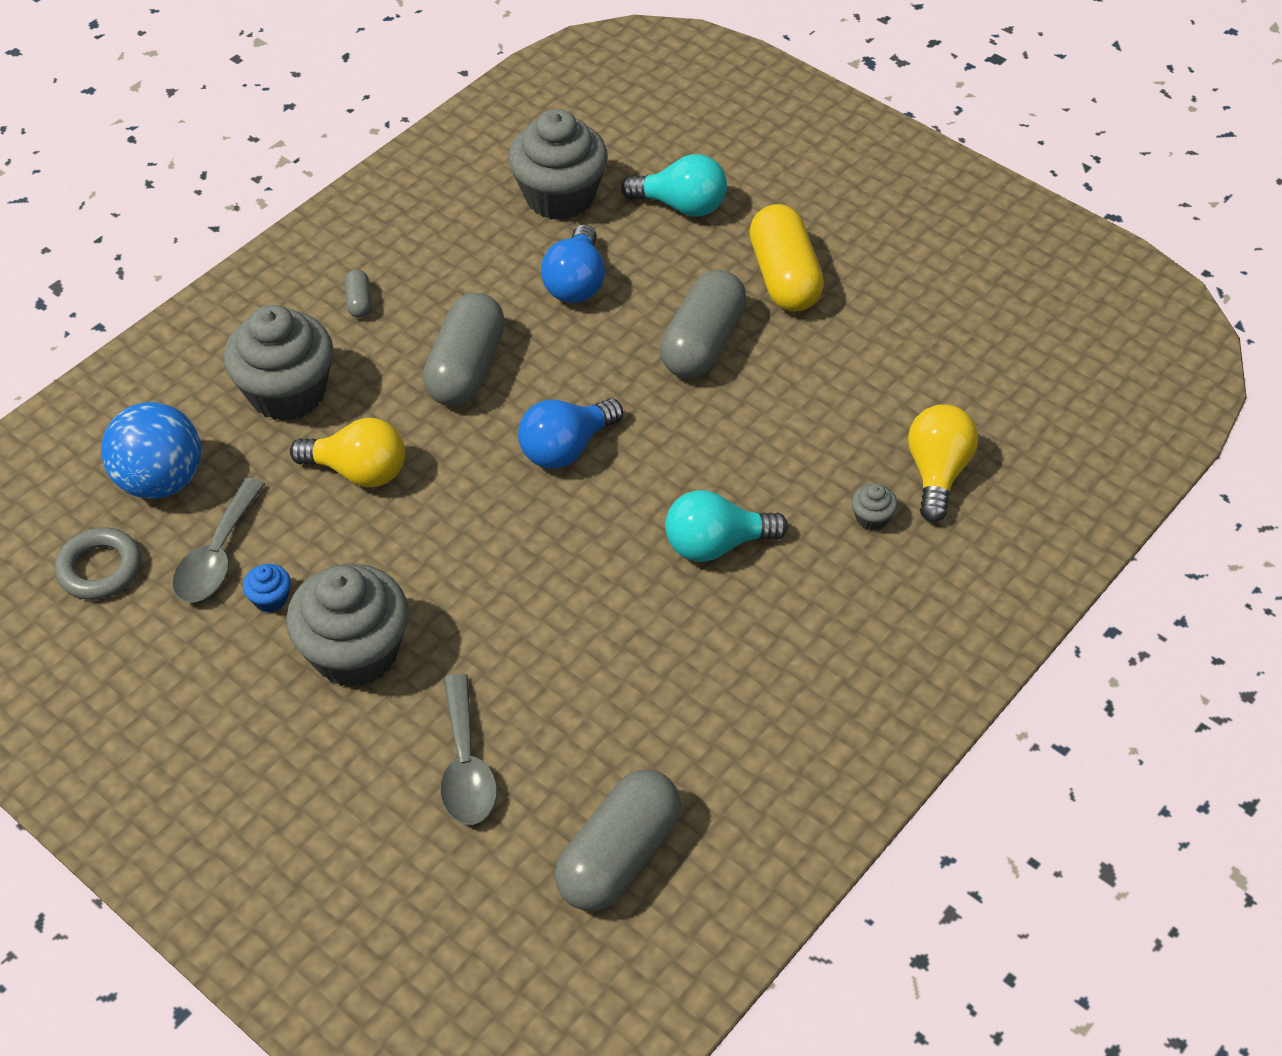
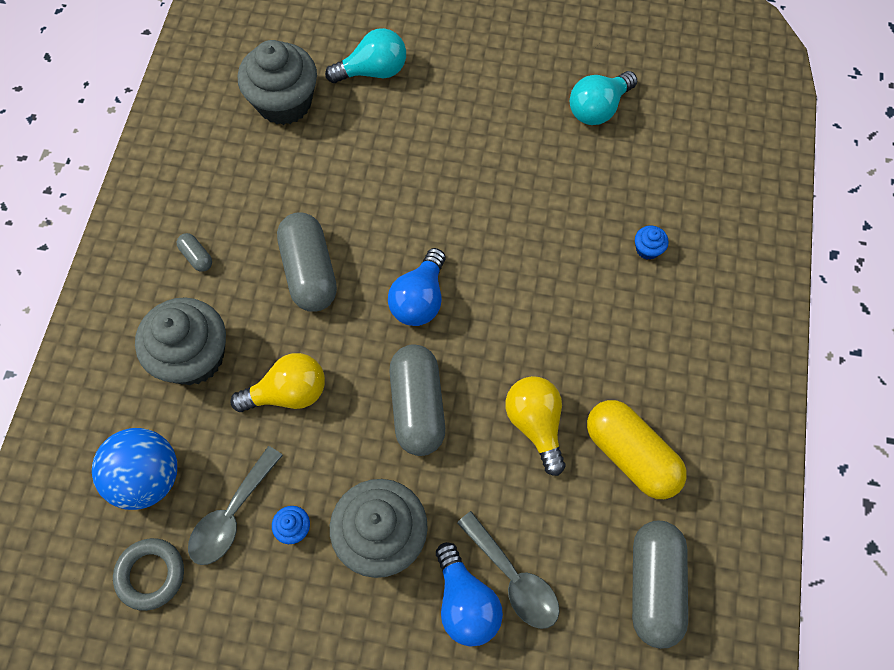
camera: 30 degrees left, 15 degrees up
grey spoon [172,478,265,603] -> grey spoon turned 45 degrees clockwise [188,446,283,565]
blue light bulb [541,224,605,303] -> blue light bulb moved to [436,542,503,647]
grey capsule [660,270,747,378] -> grey capsule moved to [389,344,445,456]
turquoise light bulb [665,490,788,562] -> turquoise light bulb moved to [570,71,637,125]
yellow capsule [749,204,824,311] -> yellow capsule moved to [587,400,687,499]
grey cupcake [852,483,898,531] -> blue cupcake [635,226,669,260]
yellow light bulb [908,404,978,522] -> yellow light bulb moved to [505,376,565,476]

